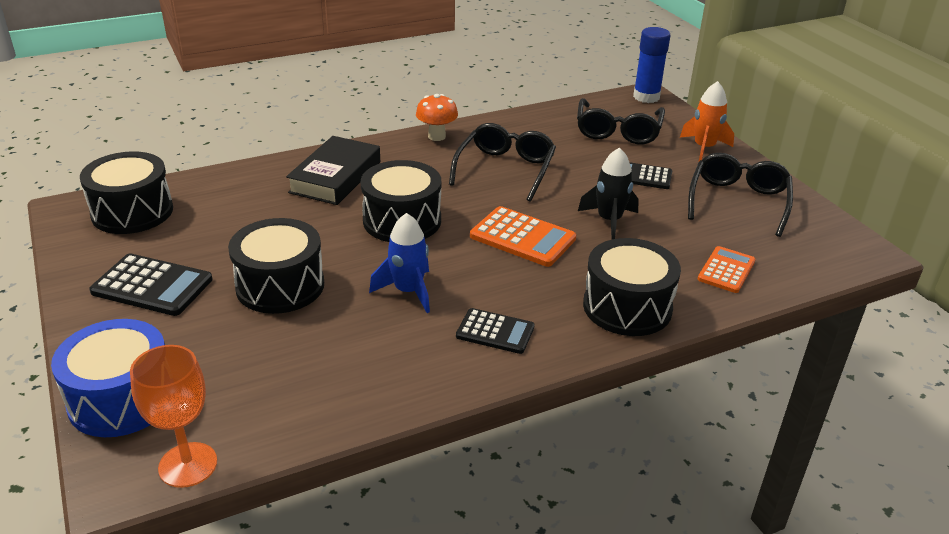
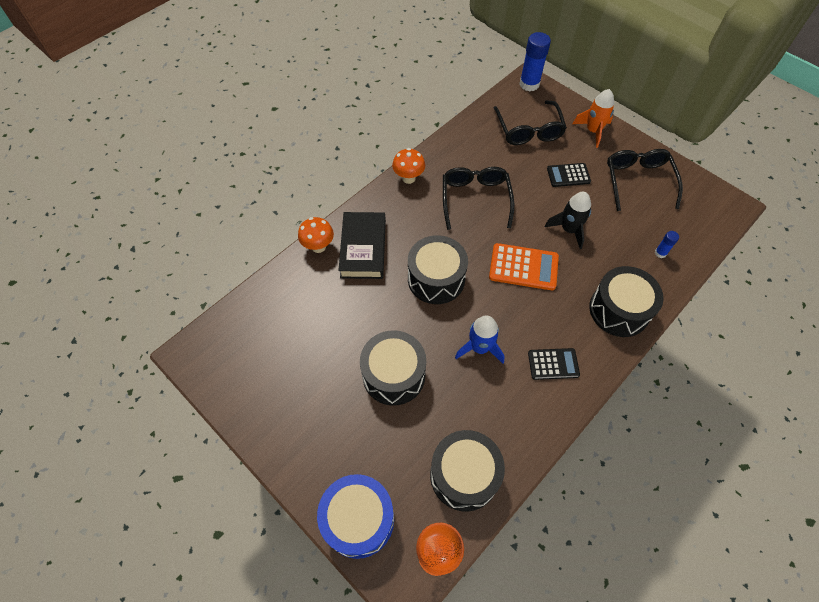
camera: 20 degrees left, 25 degrees up
black drum [80,151,173,234] -> black drum moved to [430,430,505,512]
black calculator [89,253,213,316] -> none
orange calculator [698,246,756,293] -> blue glue stick [655,231,679,258]
none -> orange mushroom [298,217,334,253]

